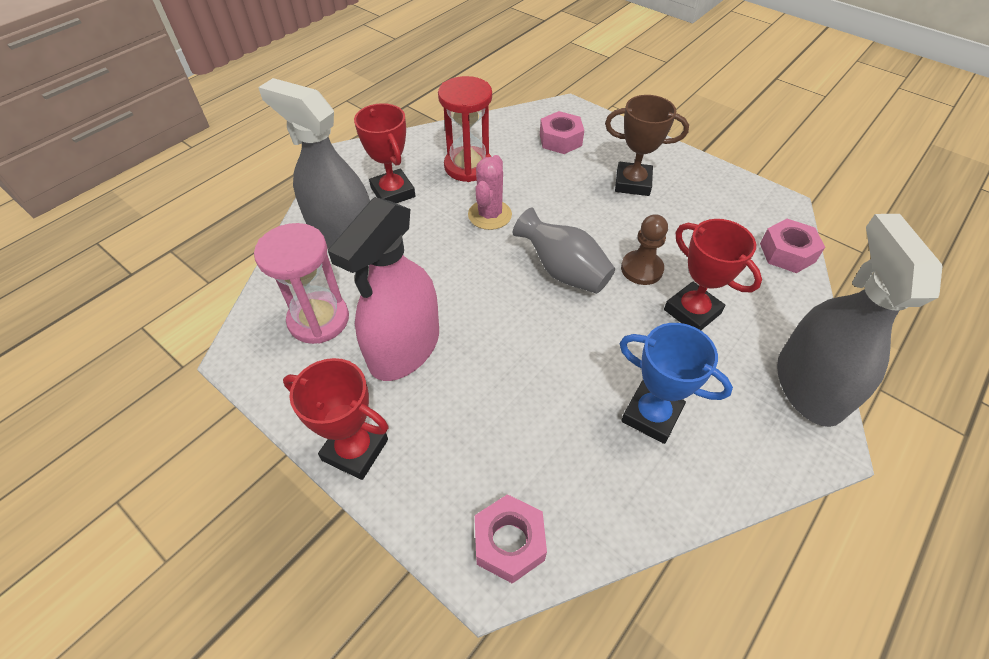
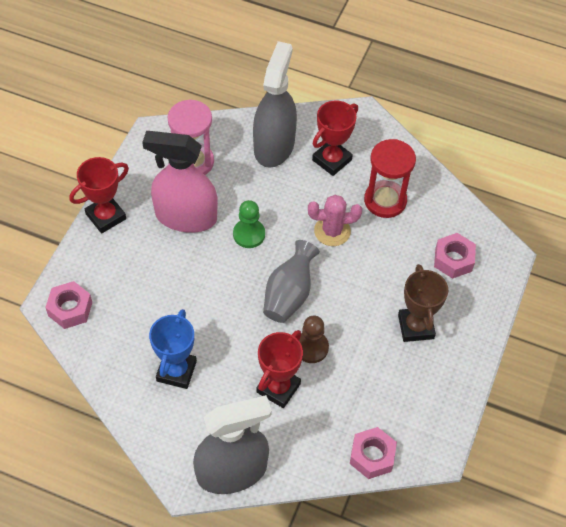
camera: 70 degrees right, 5 degrees up
red trophy [283,358,389,480] -> red trophy turned 45 degrees clockwise [70,157,129,233]
none -> green pawn [233,200,265,248]

